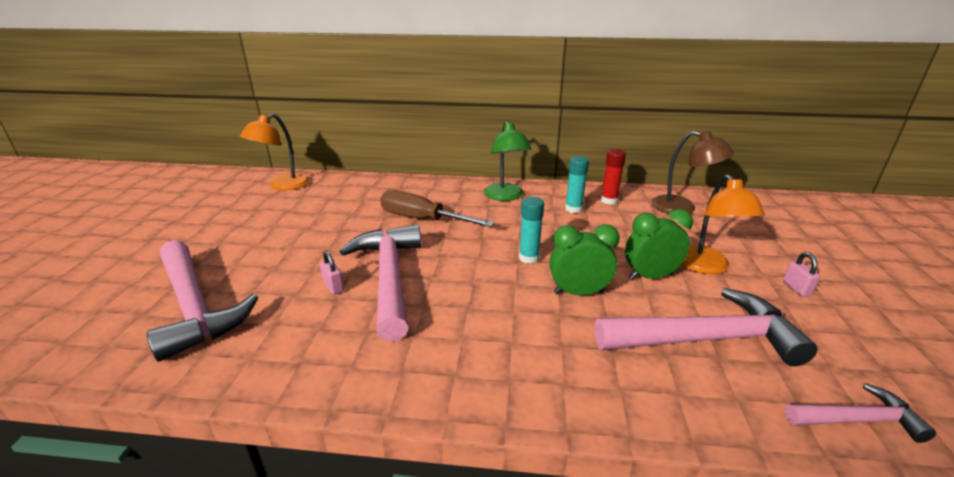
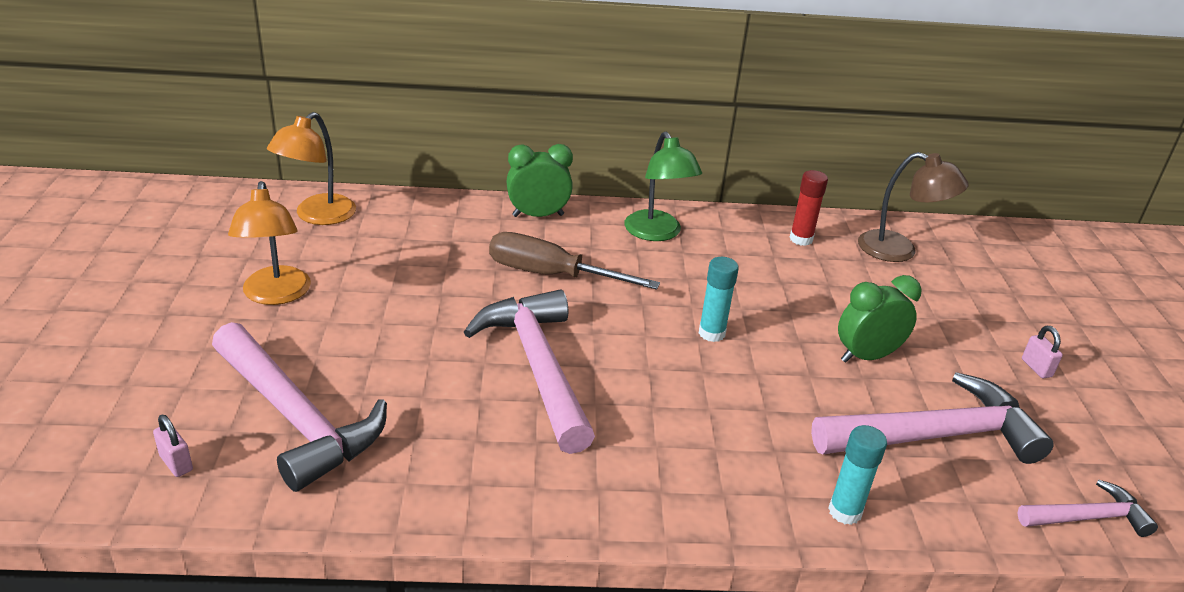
camera: 10 degrees left, 5 degrees up
pink padlock [320,251,344,295] -> pink padlock moved to [153,415,193,477]
green clock [549,224,620,295] -> green clock moved to [506,144,573,217]
turquoise glue stick [565,156,589,213] -> turquoise glue stick moved to [828,425,887,525]
orange lamp [681,174,765,274] -> orange lamp moved to [228,181,311,305]

